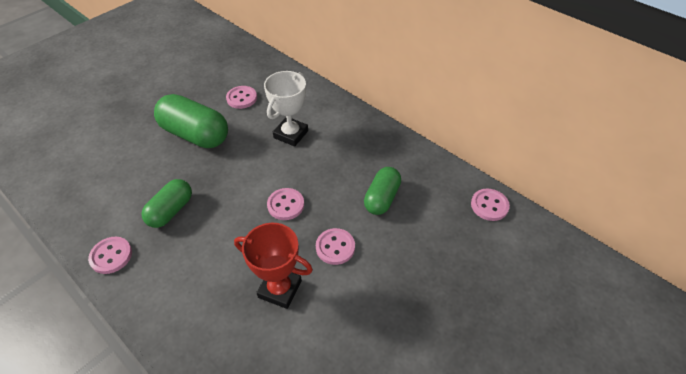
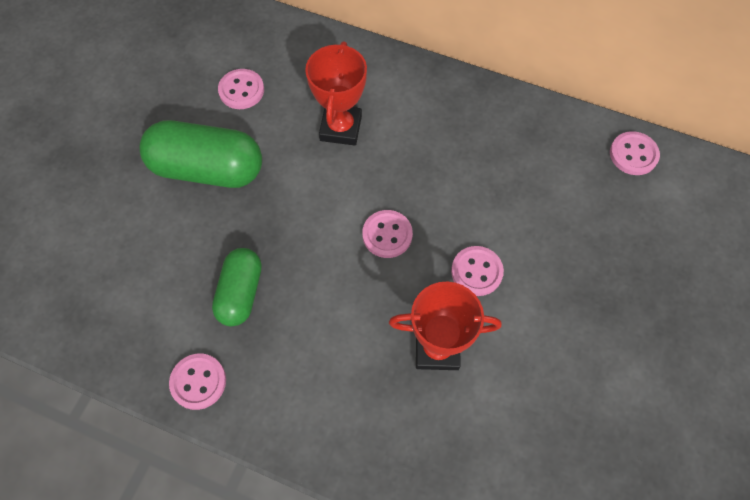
camera: 20 degrees left, 15 degrees up
white trophy [264,71,308,147] -> red trophy [305,42,367,146]
green capsule [364,167,401,215] -> none

